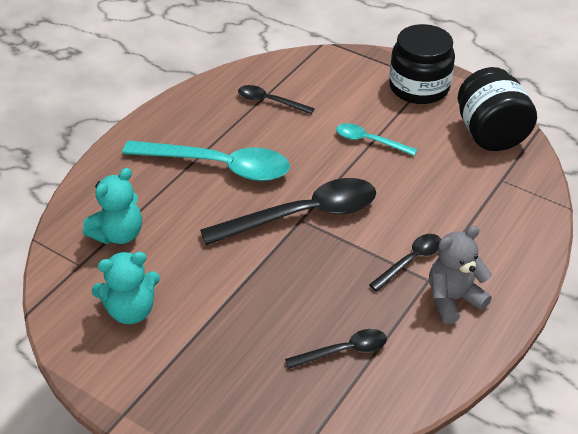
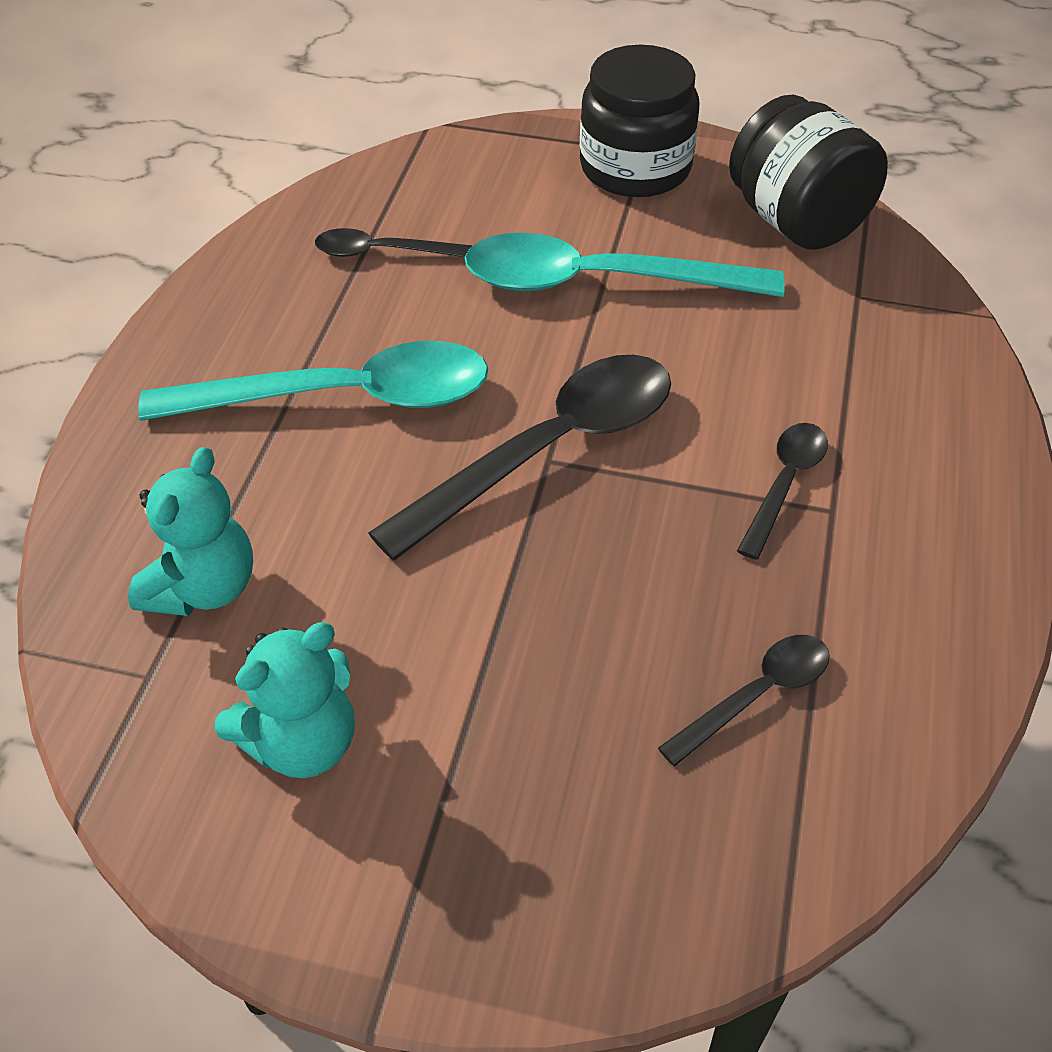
camera: 20 degrees left, 5 degrees up
turquoise spoon [336,123,418,156] -> turquoise spoon [465,233,785,297], size x1.98
grey teddy bear [429,226,492,324] -> none

